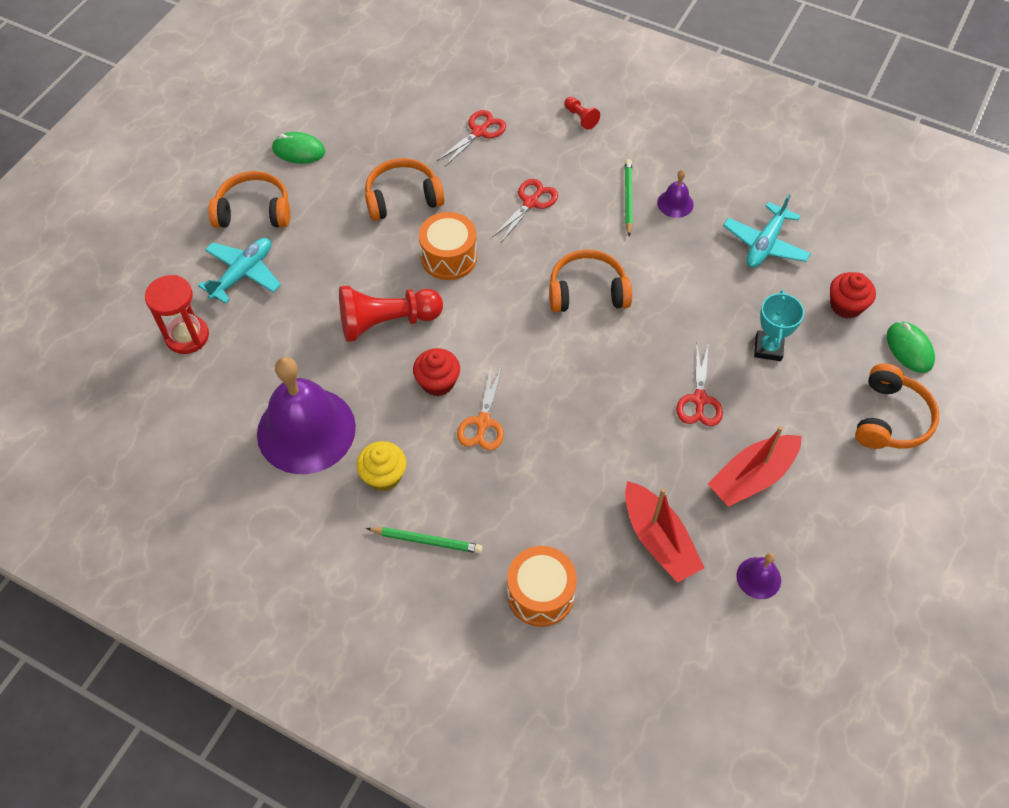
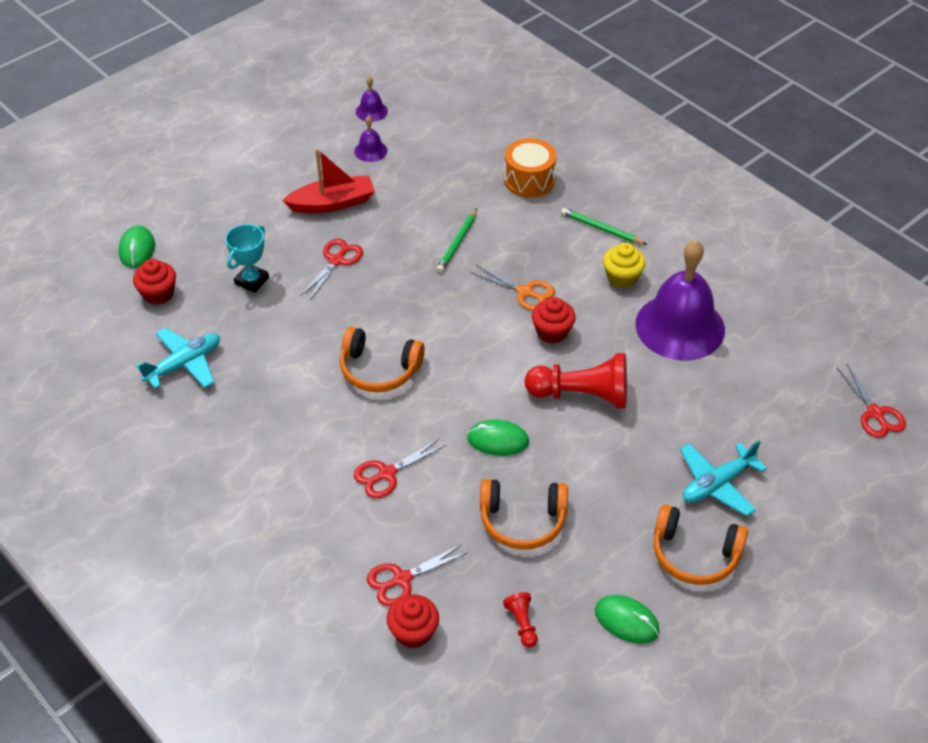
camera: 160 degrees left, 10 degrees down
red hourglass [145,275,209,354] -> none
orange drum [419,212,477,280] -> green mouse [467,419,529,456]
orange scissors [457,366,504,450] -> orange scissors turned 90 degrees clockwise [471,265,555,311]
red pawn [564,97,600,130] -> red pawn moved to [503,592,538,648]
green pencil [625,159,633,236] -> green pencil moved to [436,209,477,273]
red boat [625,481,705,583] -> none
purple bell [657,170,694,218] -> purple bell moved to [356,76,388,122]
orange headphones [855,363,939,449] -> none
none -> red cupcake [387,594,439,649]
none -> red scissors [837,364,906,438]

